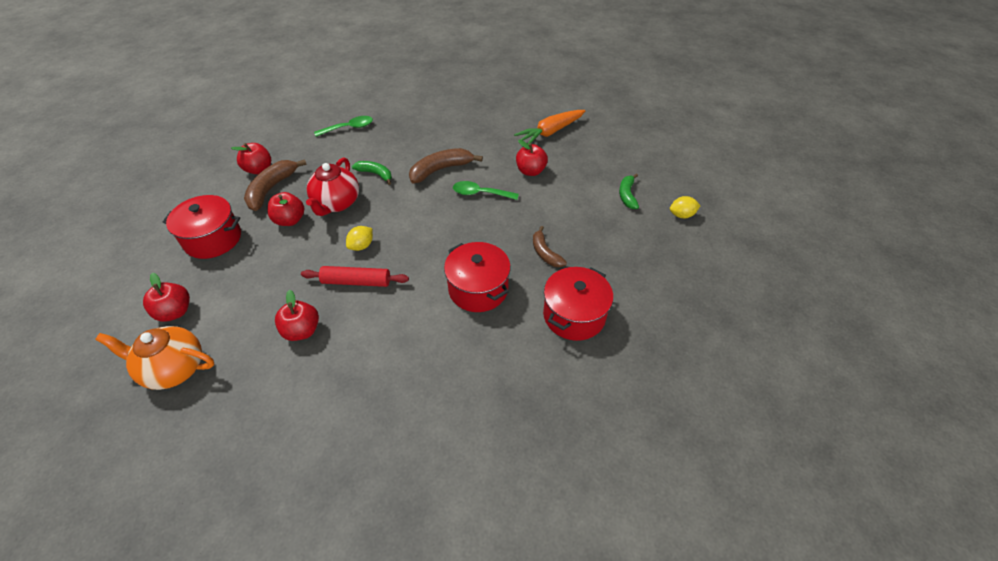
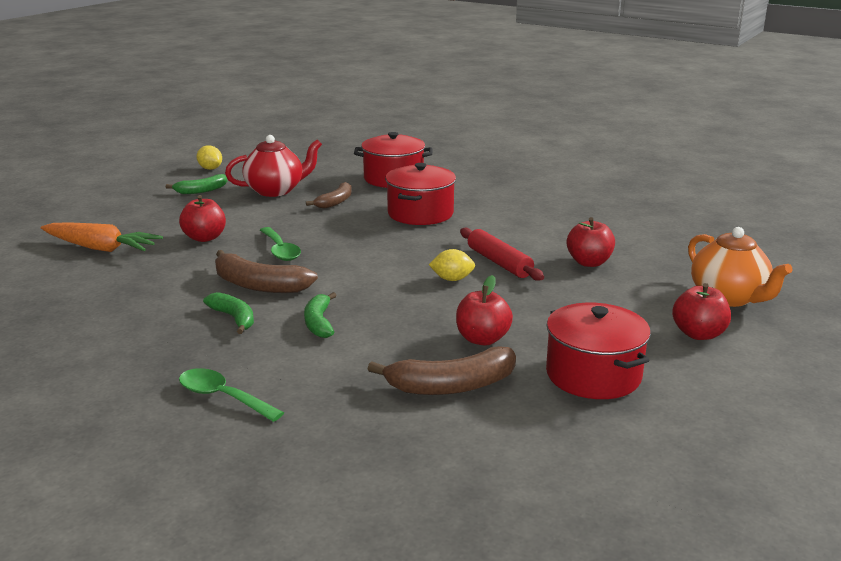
camera: 125 degrees left, 25 degrees down
red apple [231,143,271,174] -> none
red teapot [306,157,359,216] -> red teapot moved to [225,135,322,197]
none -> green banana [203,292,254,334]

